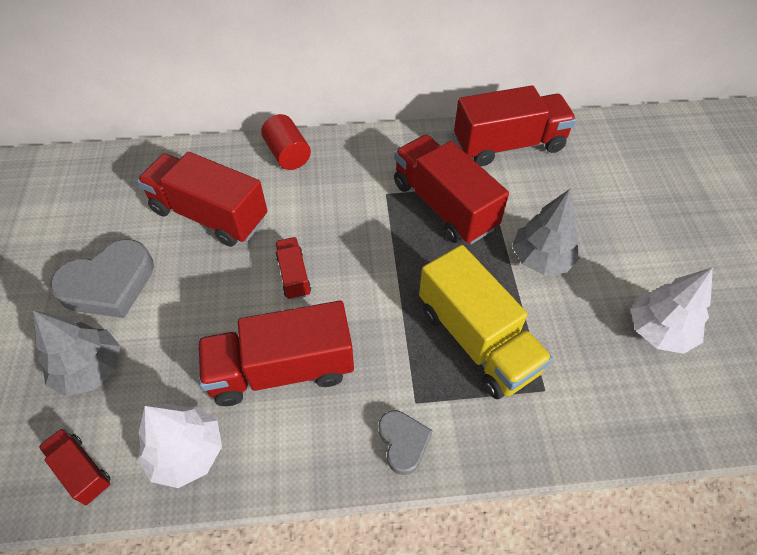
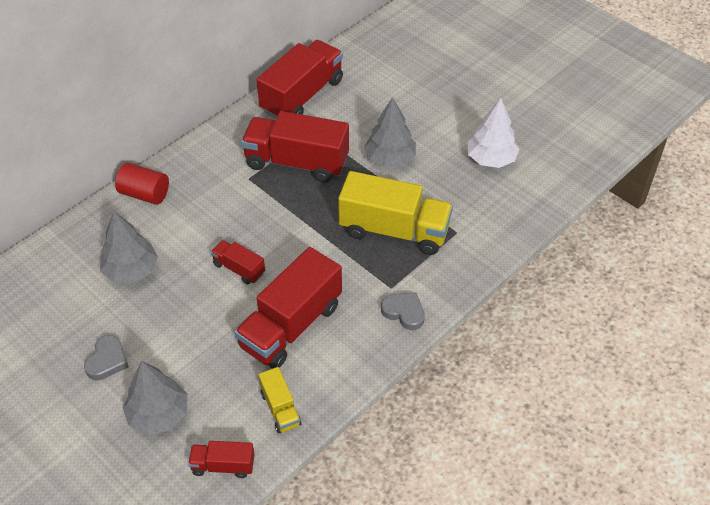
camera: 40 degrees left, 5 degrees down
grey heart [50,239,154,318] -> grey heart [84,335,129,380], size x0.56
red truck [137,152,267,247] -> grey tree [100,212,158,283]
white tree [138,404,222,488] -> yellow truck [258,367,301,433]

